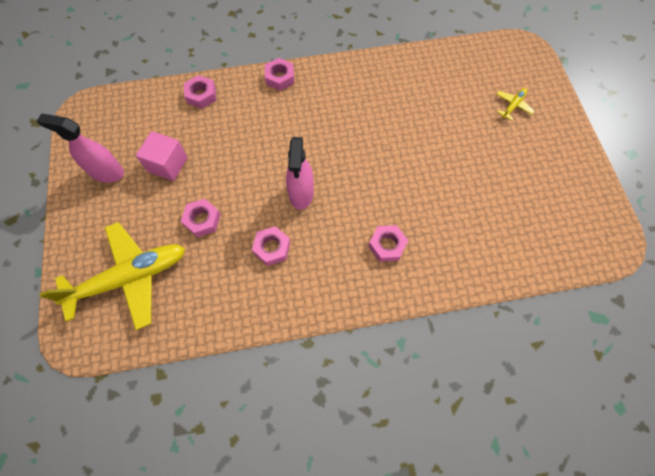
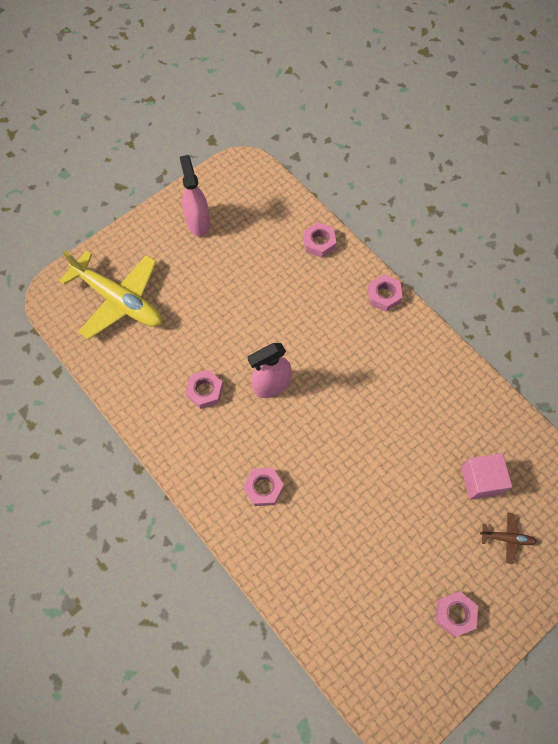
camera: 60 degrees right, 0 degrees up
pink cube [136,131,188,181] -> pink cube moved to [461,453,512,500]
pink nut [181,199,221,237] -> pink nut moved to [436,591,478,637]
yellow plane [497,88,534,121] -> brown plane [480,512,537,564]

